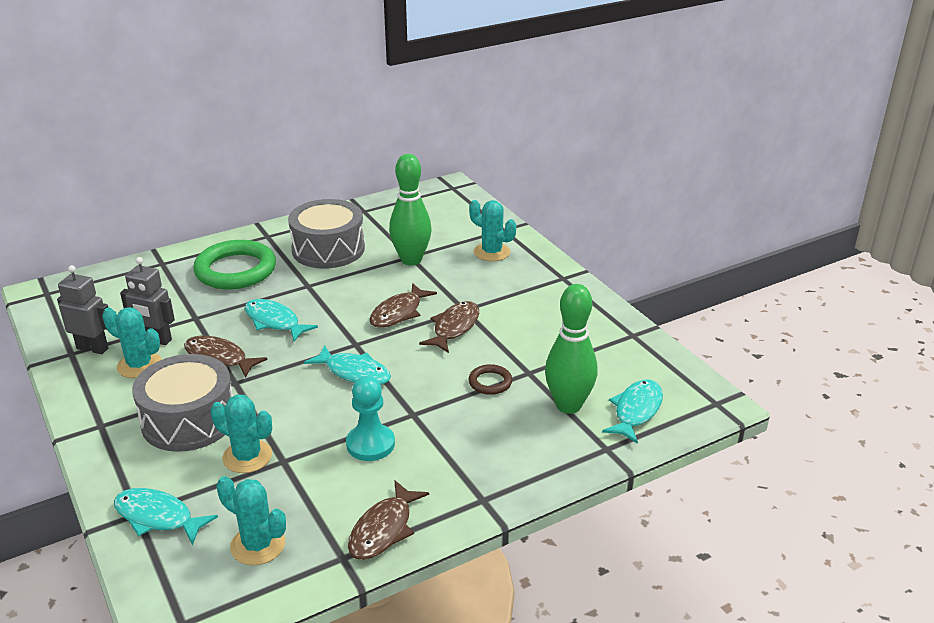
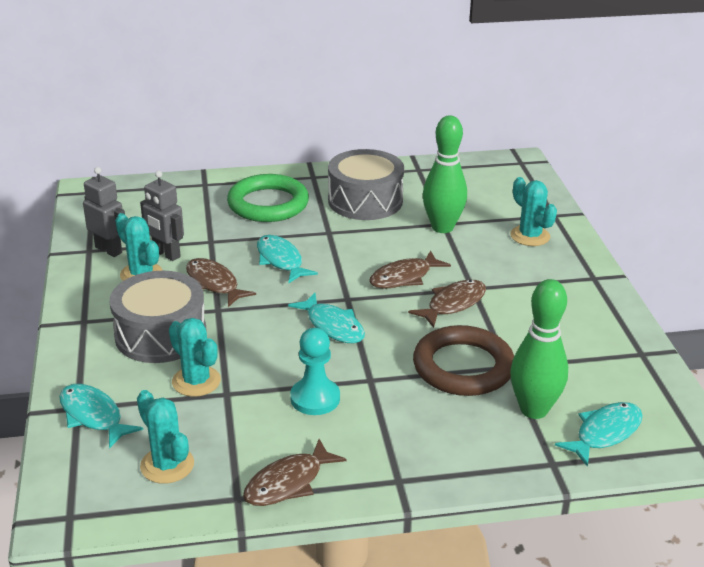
camera: 20 degrees right, 0 degrees up
brown ring [469,364,512,395] -> brown ring [413,325,514,396], size x2.17

